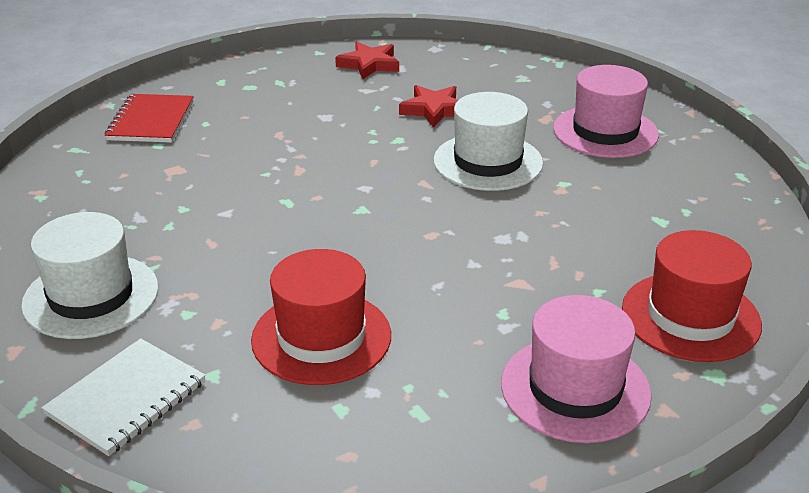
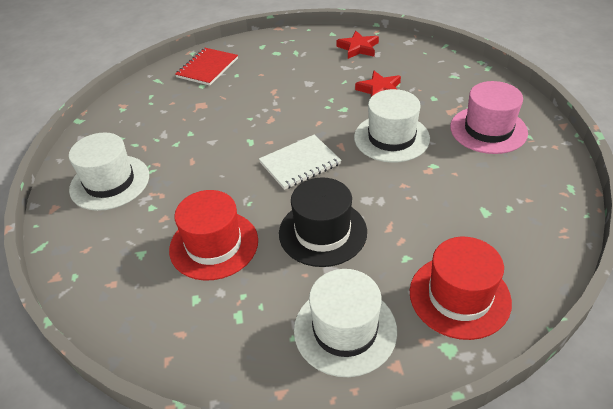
camera: 25 degrees right, 10 degrees up
white notebook [41,338,206,456] -> white notebook moved to [259,135,341,190]
pink hat [501,295,652,443] -> white hat [294,269,397,377]
none -> black hat [279,177,367,267]

